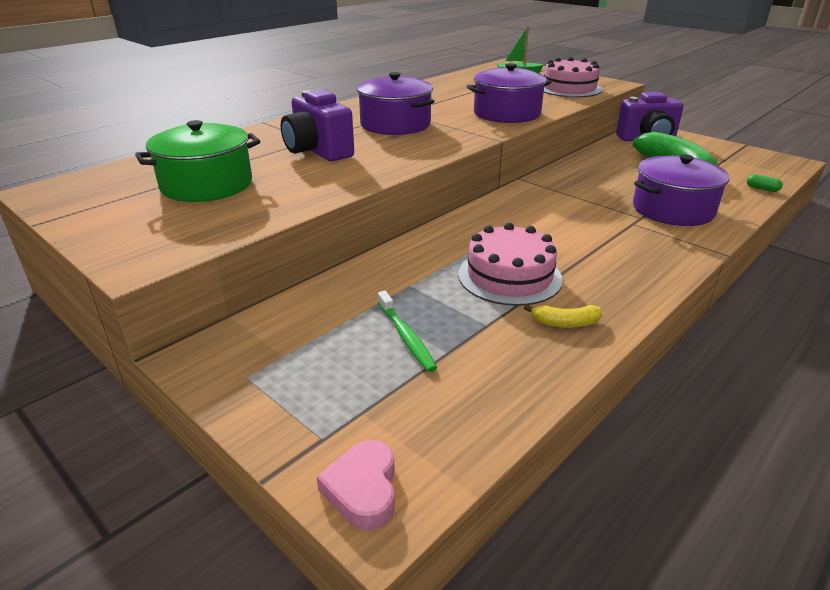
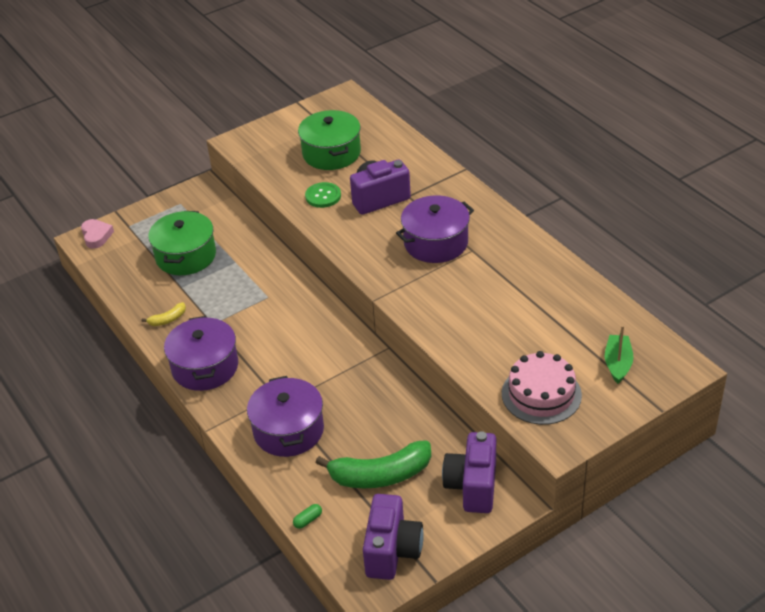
camera: 105 degrees right, 10 degrees up
pink heart [317,440,395,530] -> pink heart turned 60 degrees clockwise [81,219,114,249]
green toothbrush [378,291,437,372] -> green pot [148,211,216,275]
pink cake [458,223,563,306] -> none
purple pot [467,63,551,123] -> purple pot moved to [164,316,238,391]
yellow banana [524,304,602,328] -> yellow banana turned 135 degrees counterclockwise [141,302,186,326]
none -> green button [305,182,341,208]
none -> purple camera [363,494,424,580]

